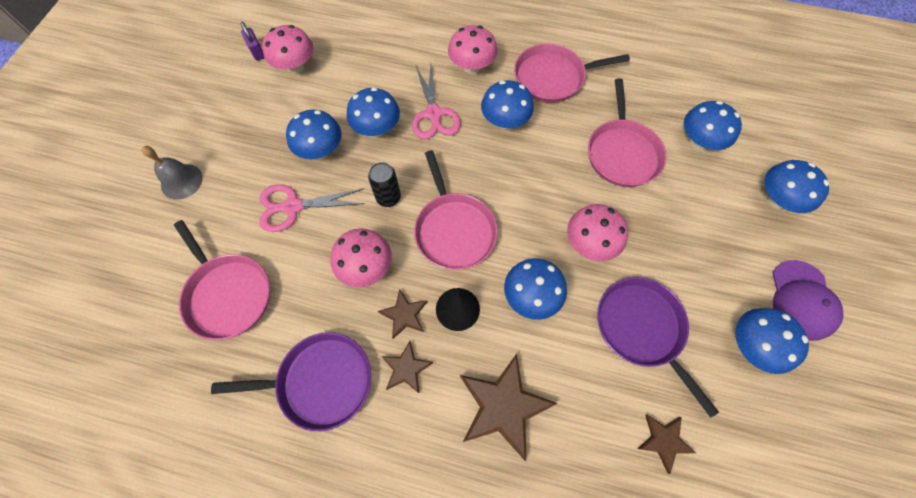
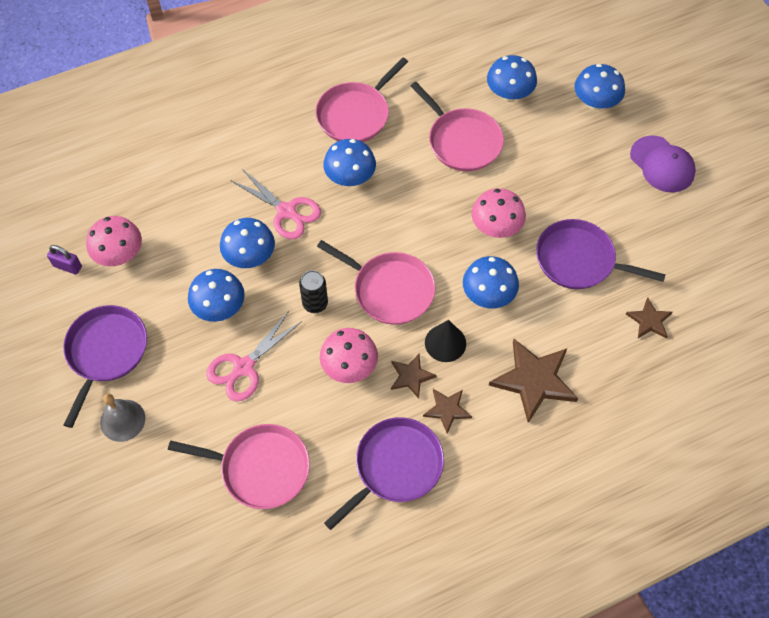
camera: 40 degrees left, 5 degrees down
pink mushroom [448,25,497,74] -> none
blue mushroom [735,308,809,374] -> none
none -> purple pan [63,305,147,428]

